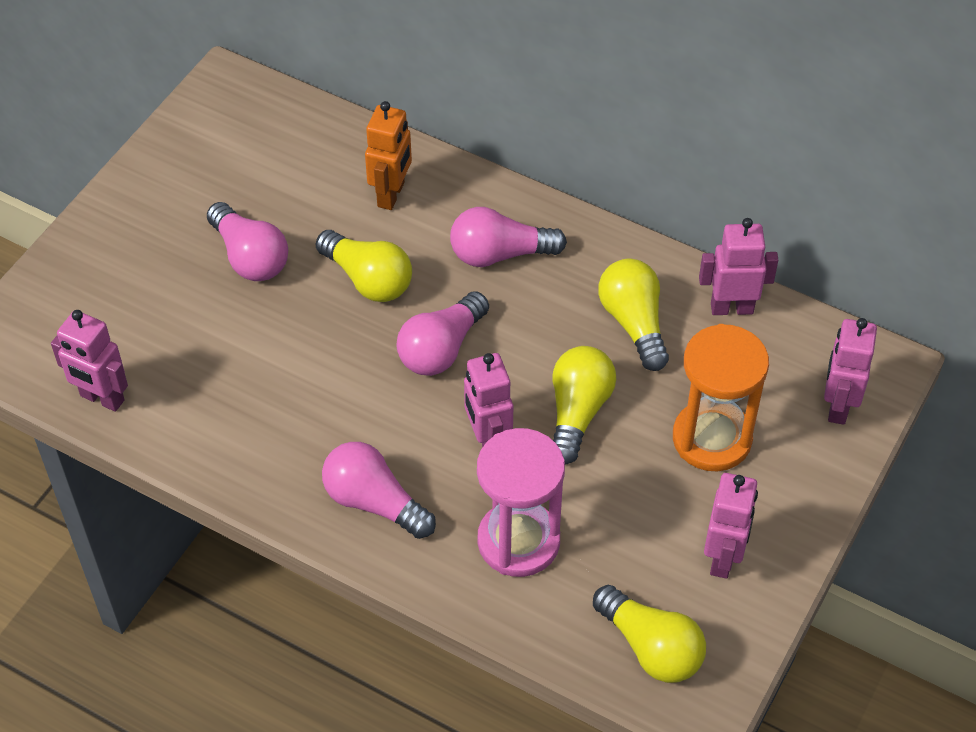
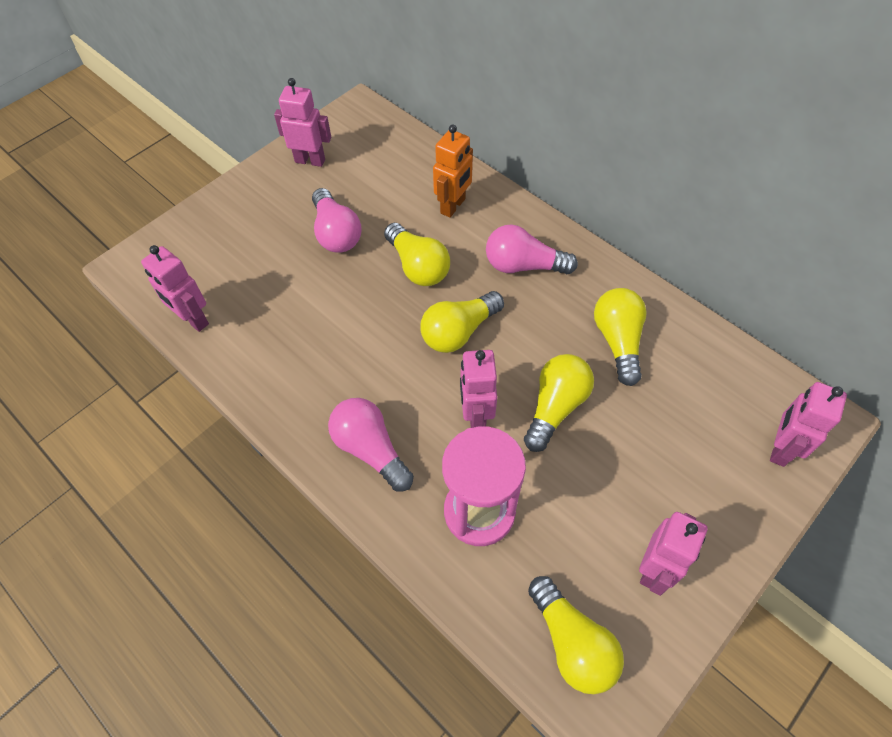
camera: 15 degrees right, 5 degrees up
pink light bulb [397,291,489,376] -> yellow light bulb [420,291,504,353]
orange hourglass [673,324,769,471] -> none
pink robot [699,218,778,315] -> pink robot moved to [274,78,331,167]

